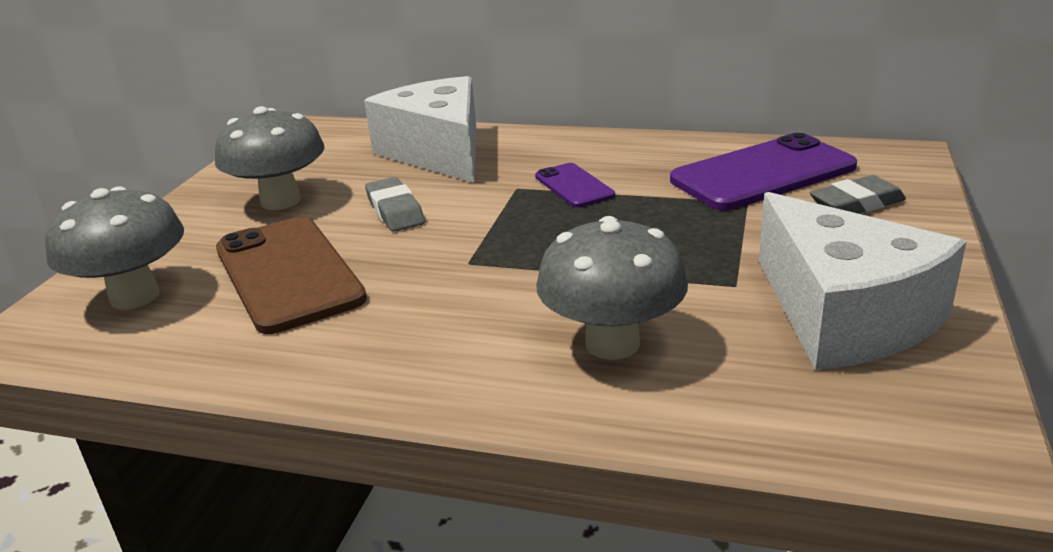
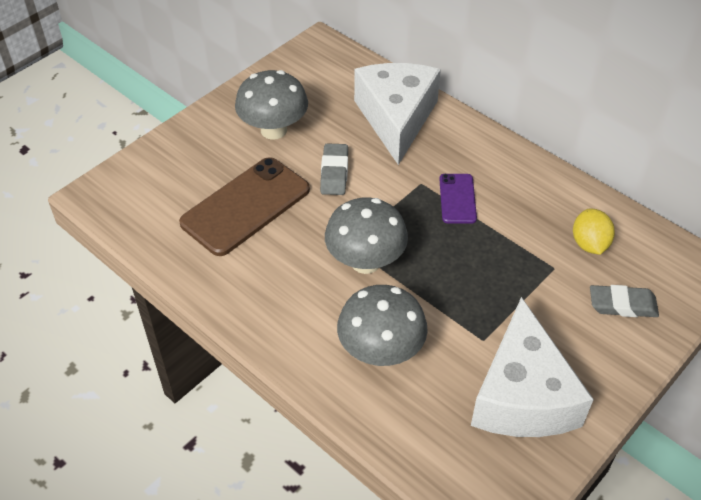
camera: 25 degrees right, 20 degrees up
grey mushroom [45,186,184,310] -> grey mushroom moved to [325,197,408,274]
brown phone [216,217,367,334] -> brown phone turned 45 degrees clockwise [179,157,310,256]
purple phone [670,133,857,210] -> yellow lemon [573,208,615,255]

